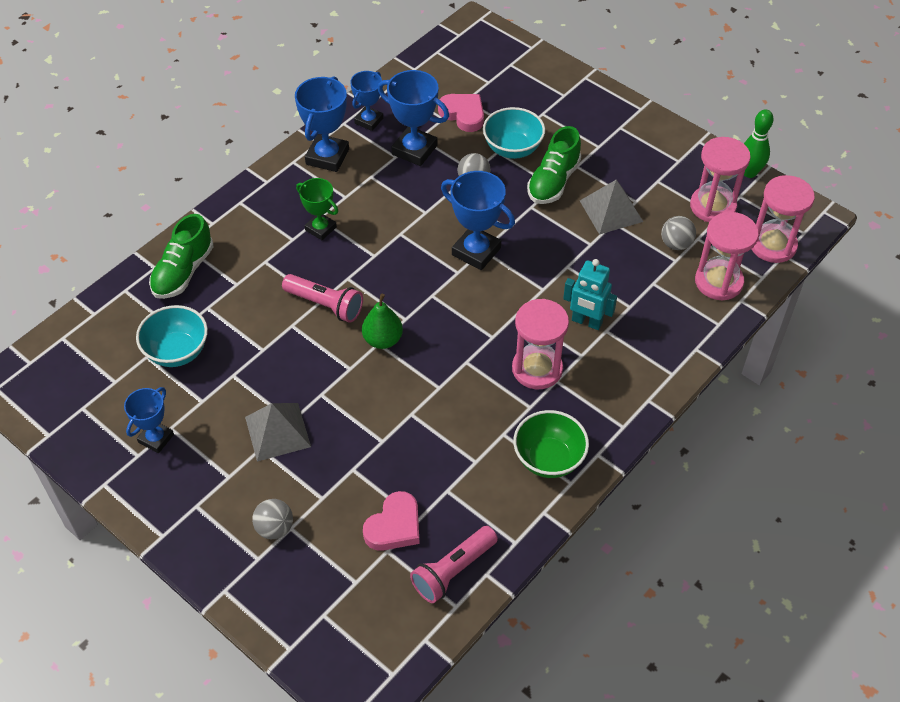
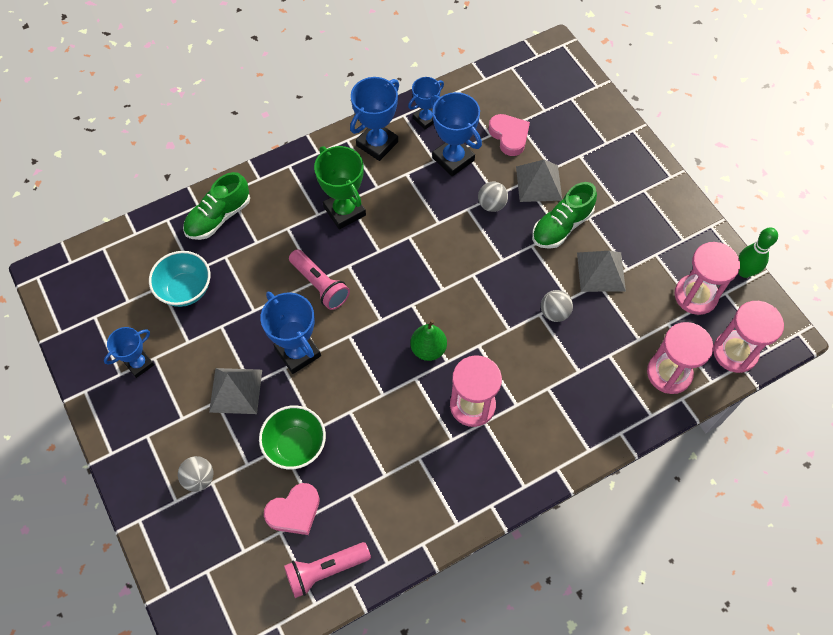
camera: 20 degrees right, 10 degrees up
green trophy [296,178,338,240] -> green trophy [314,146,366,229], size x1.56
green pear [362,294,403,349] -> green pear moved to [410,320,447,361]
blue trophy [441,171,515,270] -> blue trophy moved to [260,292,321,374]
turquoise bowl [483,107,545,159] -> grey pyramid [516,160,562,202]
green bowl [513,410,589,478] -> green bowl moved to [259,405,326,469]
turquoise robot [563,259,617,330] -> none
grey ball [661,216,696,250] -> grey ball moved to [541,290,573,322]

